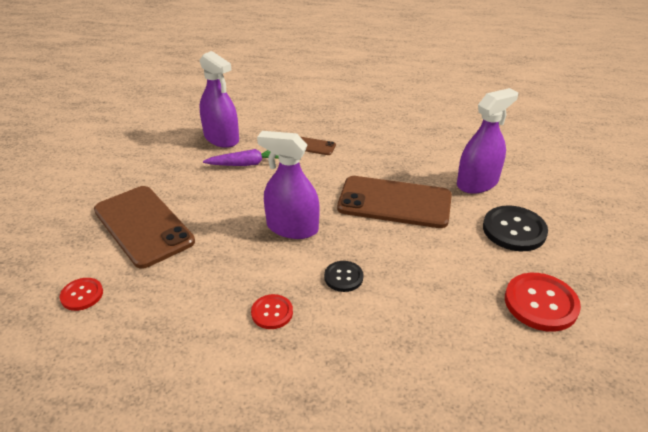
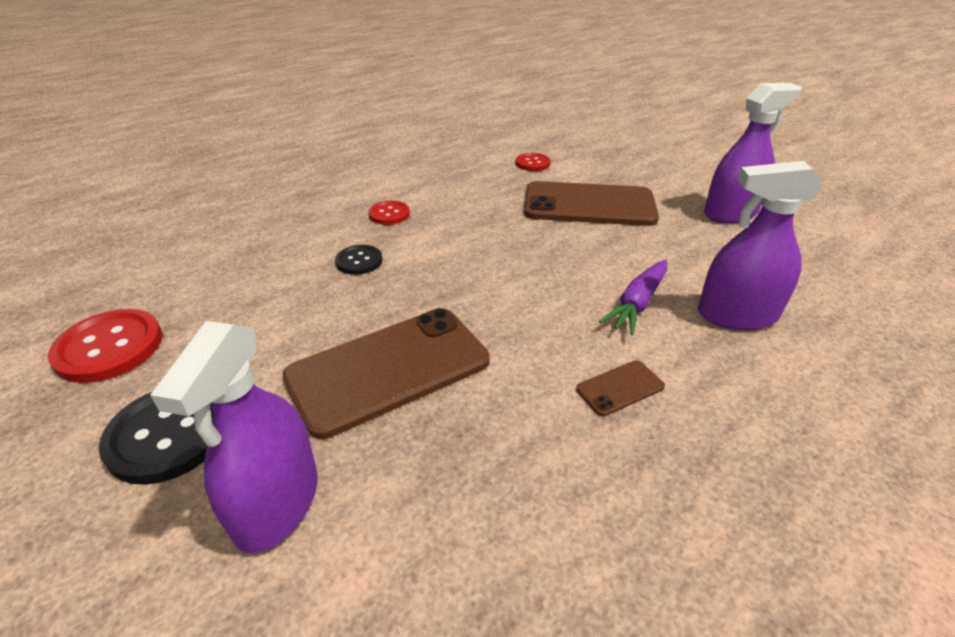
camera: 135 degrees right, 0 degrees up
purple spray bottle [257,131,320,239] -> purple spray bottle moved to [704,83,802,223]

